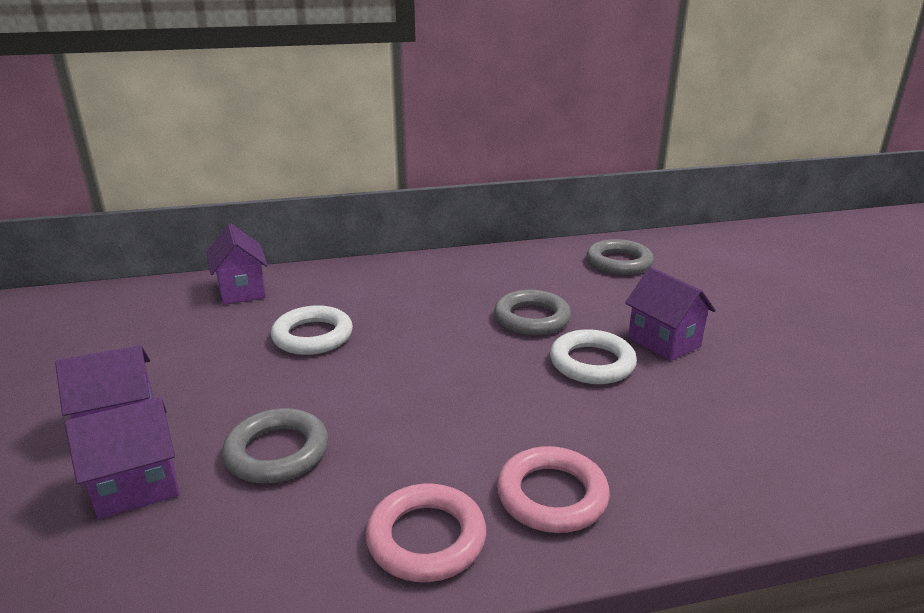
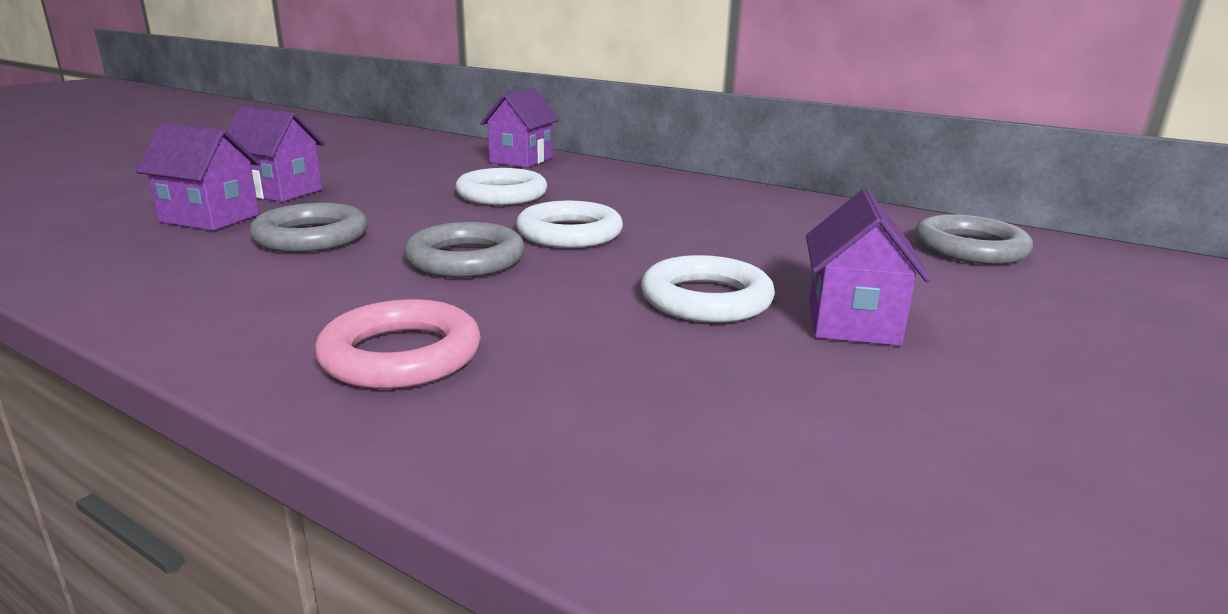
camera: 45 degrees right, 5 degrees down
pink ring [366,484,486,582] -> none
grey ring [494,290,571,336] -> grey ring moved to [404,222,525,278]
none -> white ring [516,201,623,248]

